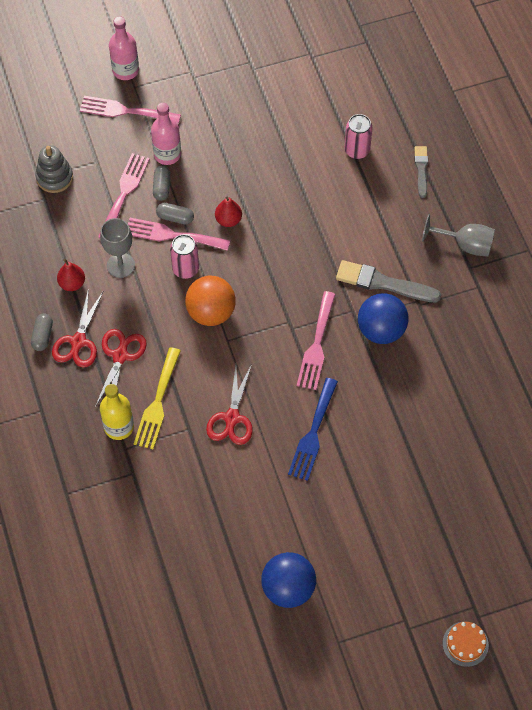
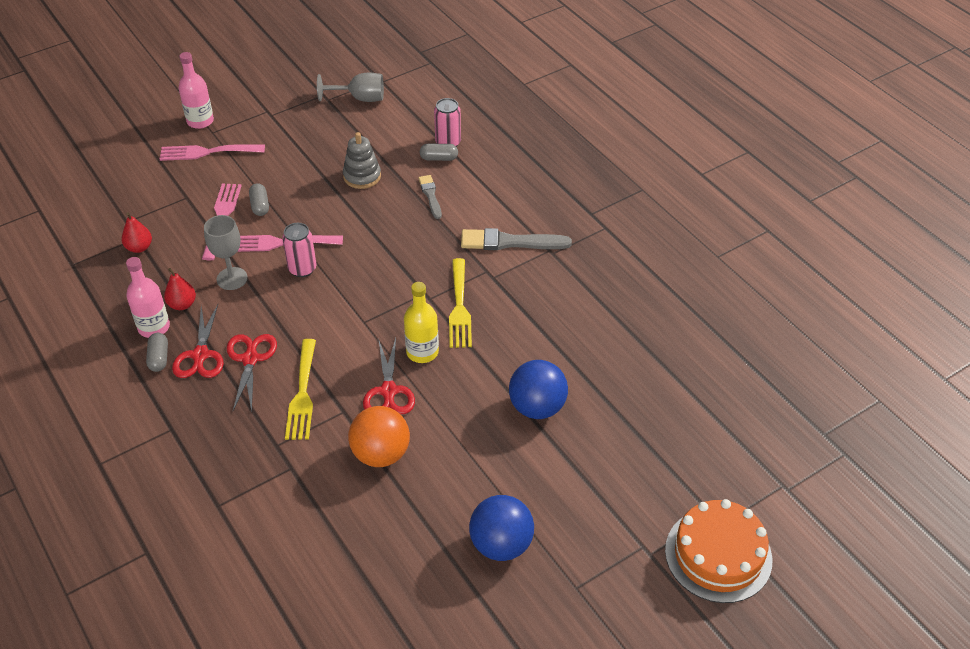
camera: 15 degrees left, 15 degrees down
grey stacking toy [35,145,73,193] -> grey stacking toy moved to [343,132,381,189]
yellow bottle [100,384,134,440] -> yellow bottle moved to [404,282,439,363]
pink bottle [151,103,181,165] -> pink bottle moved to [126,257,170,338]
grey capsule [156,203,194,225] -> grey capsule moved to [420,144,458,161]
orange ball [185,276,236,326] -> orange ball moved to [348,406,410,467]
red pear [215,196,242,227] -> red pear moved to [122,212,152,253]
blue fork [288,378,338,481] -> none
pink fork [297,291,336,390] -> yellow fork [449,258,472,348]
blue ball [358,293,409,344] -> blue ball moved to [509,360,568,419]
grey brush [414,146,428,198] -> grey brush moved to [419,175,442,219]
grey goblet [422,214,495,257] -> grey goblet moved to [317,73,384,102]
orange cake [443,622,489,667] -> orange cake [665,499,772,603], size x1.97

